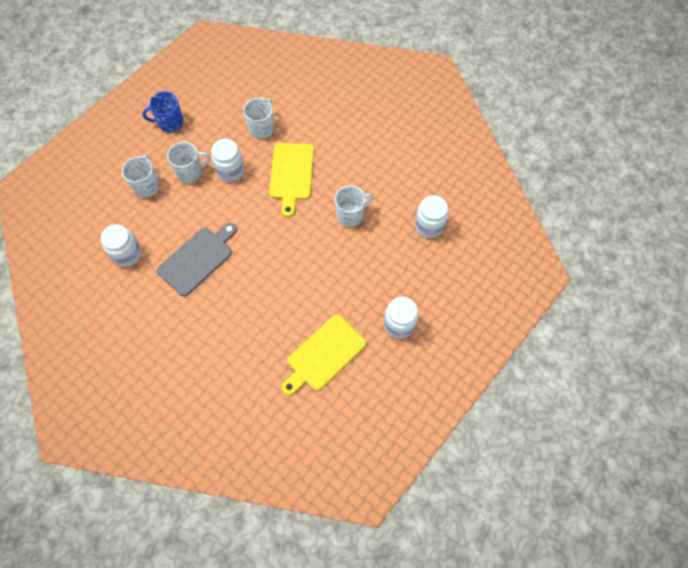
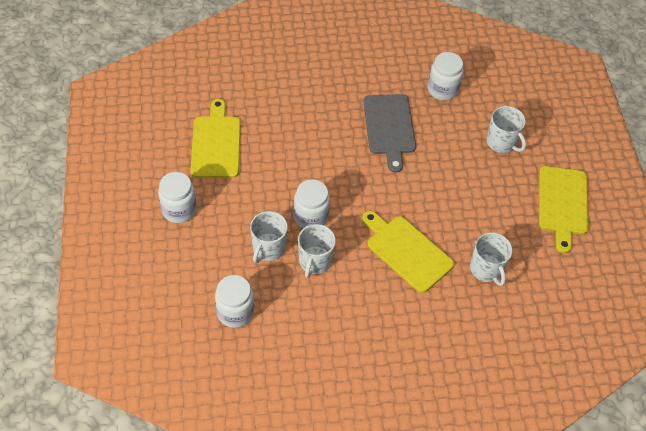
camera: 130 degrees right, 10 degrees down
blue mug [142,91,183,132] -> yellow cutting board [539,166,589,253]
white mug [167,142,211,183] -> white mug moved to [250,211,288,263]
white jar [211,139,244,182] -> white jar moved to [294,179,330,229]

